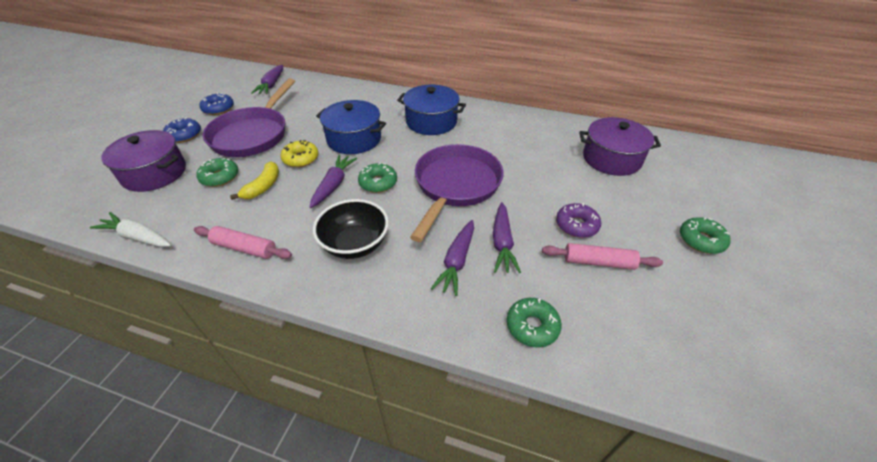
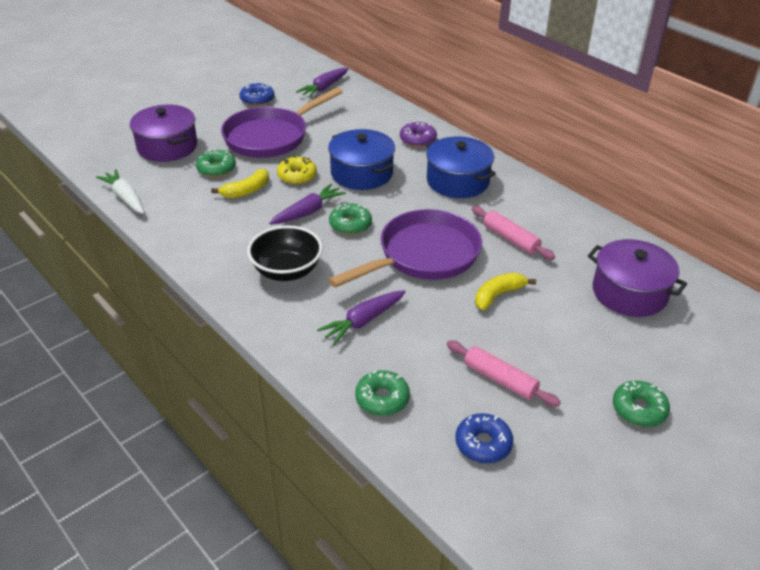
camera: 30 degrees right, 5 degrees down
blue donut [163,117,201,143] -> blue donut moved to [455,413,513,463]
pink rolling pin [194,226,292,259] -> pink rolling pin moved to [472,206,555,260]
purple carrot [493,202,521,273] -> none
purple donut [556,203,601,238] -> purple donut moved to [400,121,437,147]
none -> yellow banana [475,273,536,310]

